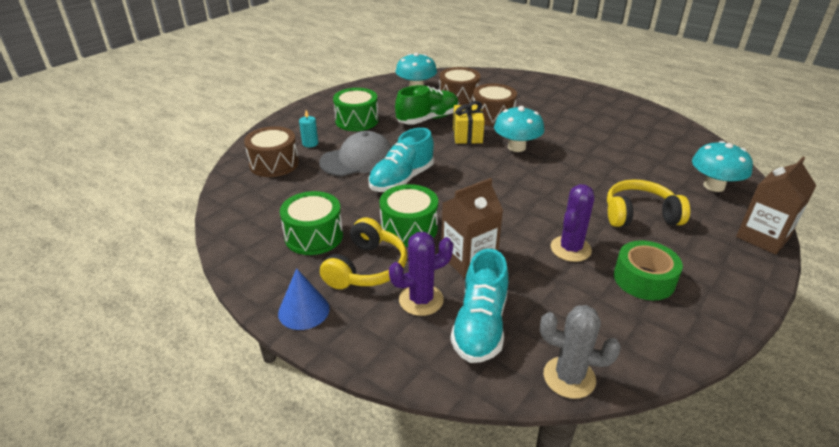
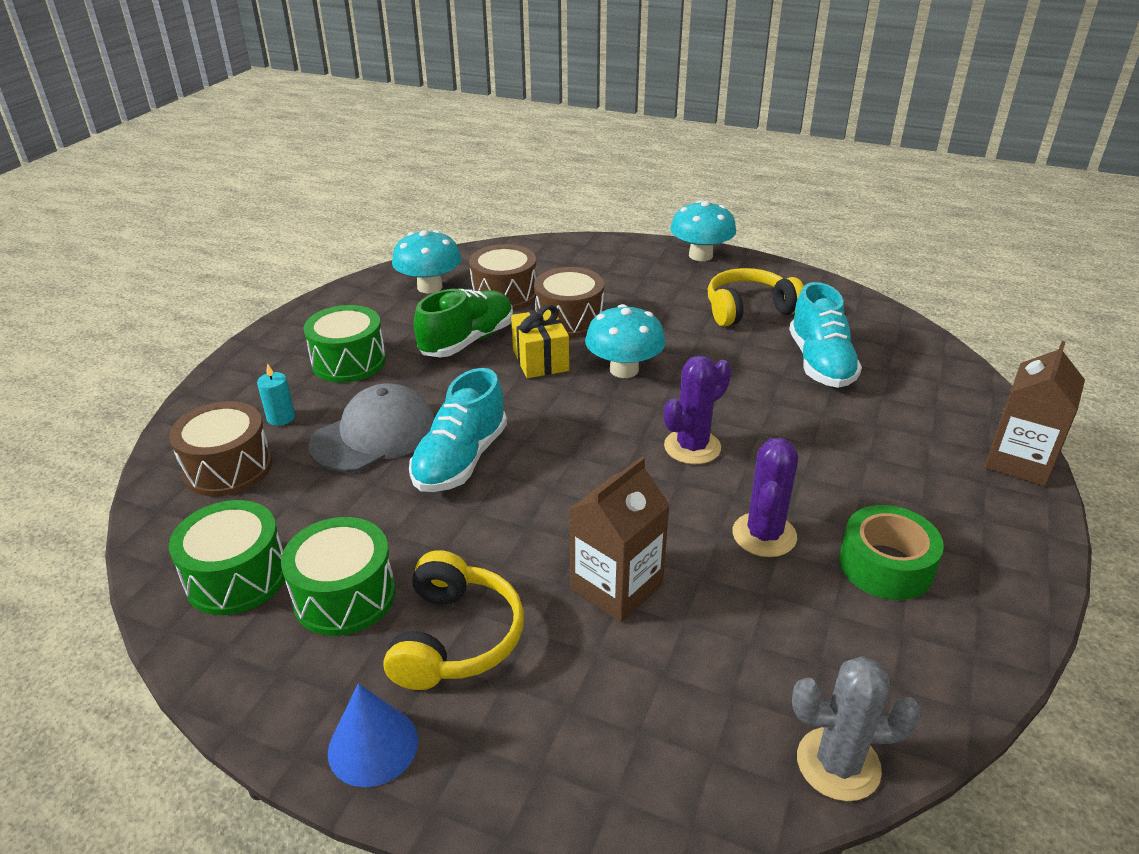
camera: 15 degrees left, 0 degrees up
green drum [379,184,438,247] -> green drum moved to [169,500,285,615]
purple cactus [389,232,453,316] -> purple cactus moved to [664,355,731,464]
turquoise shoe [450,249,508,363] -> turquoise shoe moved to [789,282,862,388]
yellow headphones [607,179,690,227] -> yellow headphones moved to [708,268,804,327]
turquoise mushroom [692,141,753,192] -> turquoise mushroom moved to [670,201,736,261]

